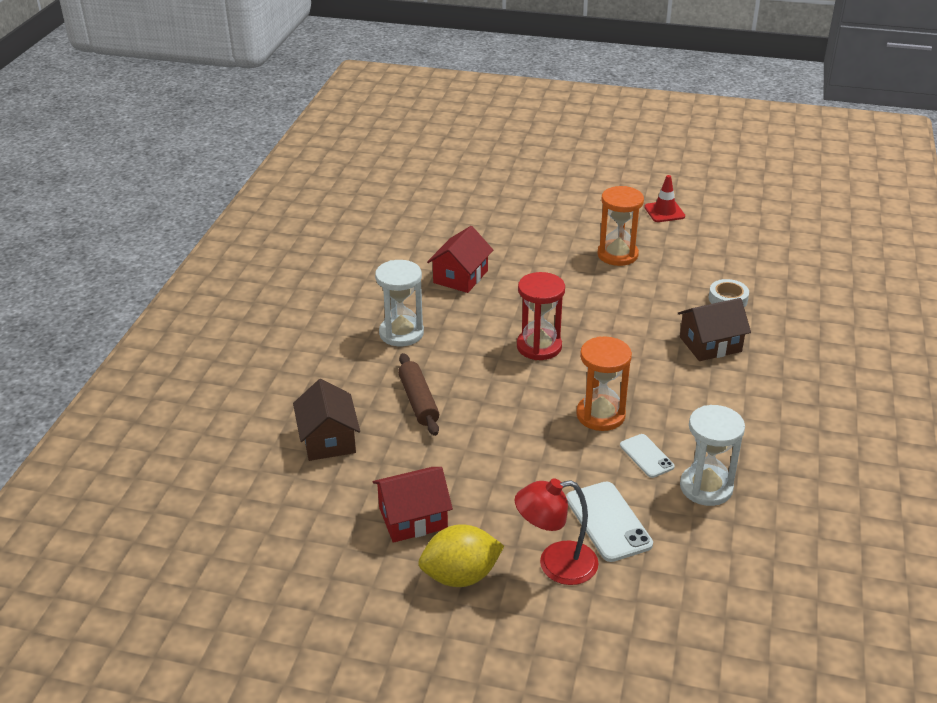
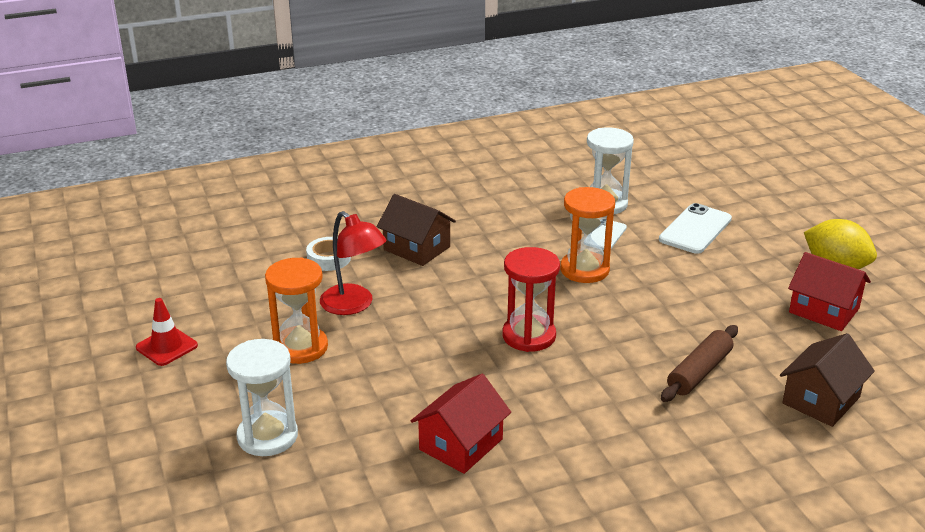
camera: 125 degrees left, 5 degrees down
white hourglass [375,260,424,346] -> white hourglass moved to [226,339,298,456]
red house [427,226,493,293] -> red house turned 45 degrees counterclockwise [411,374,511,474]
red lamp [515,478,599,585] -> red lamp moved to [320,211,386,315]

